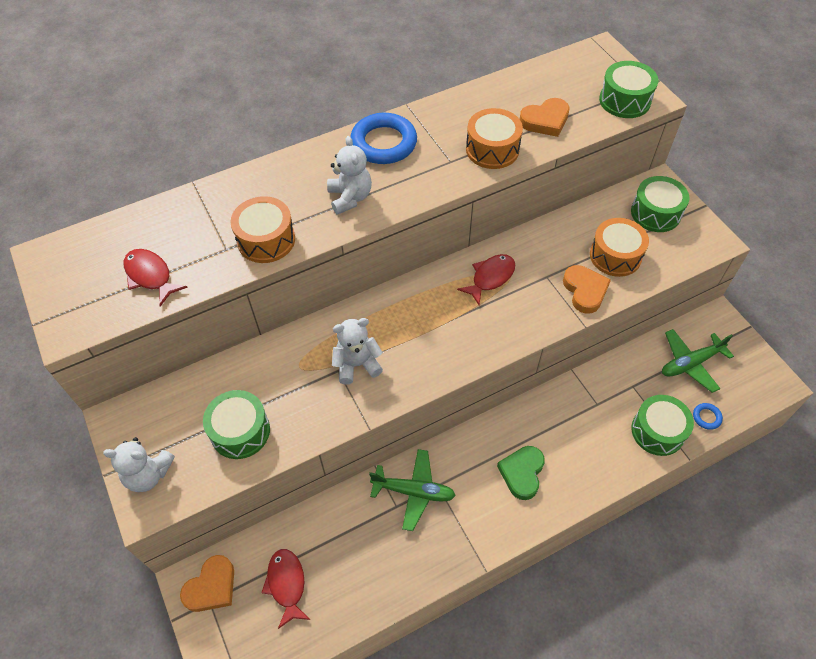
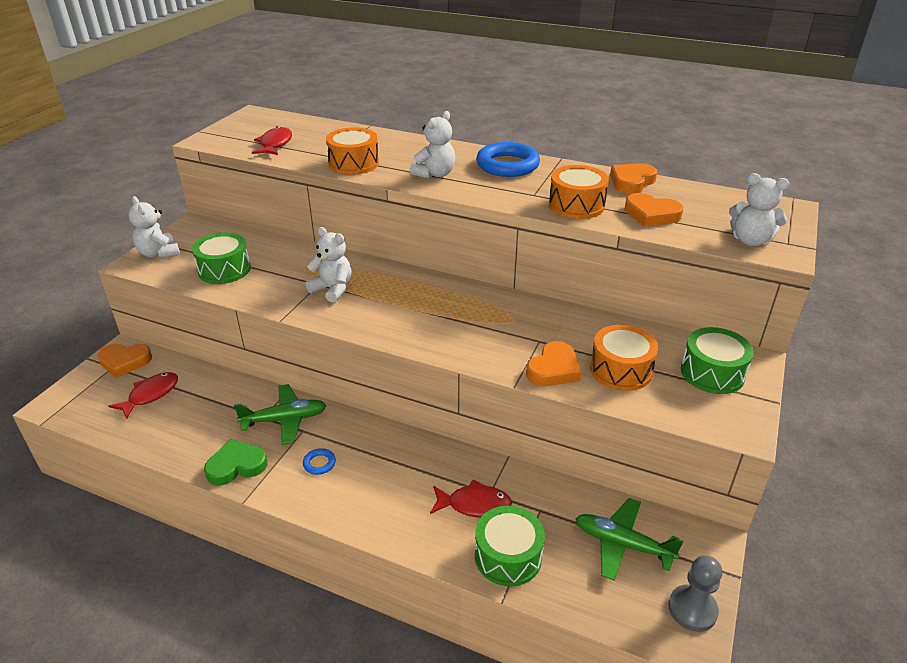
camera: 50 degrees right, 20 degrees down
green plane [369,449,456,531] -> green plane turned 75 degrees counterclockwise [234,384,327,445]
red fish [457,254,515,305] -> red fish moved to [430,480,512,518]
green heart [497,446,545,500] -> green heart moved to [204,439,267,486]
green drum [599,61,658,118] -> white teddy bear [729,173,790,246]
blue ring [693,403,723,430] -> blue ring moved to [303,448,336,475]
none -> orange heart [610,163,657,194]
none -> grey pawn [668,555,722,632]

